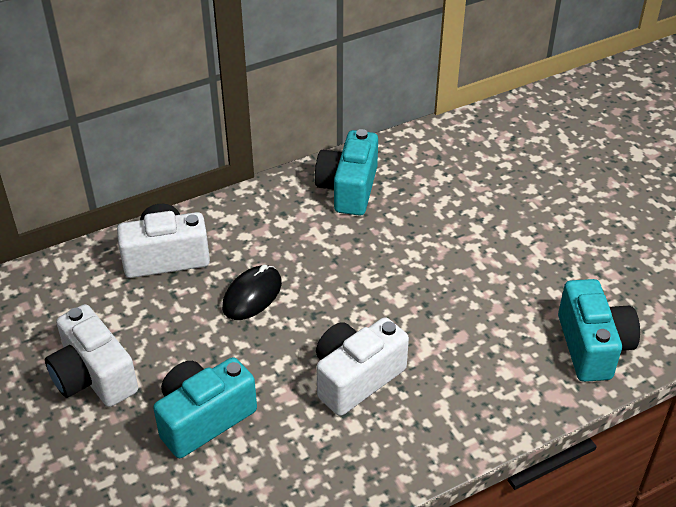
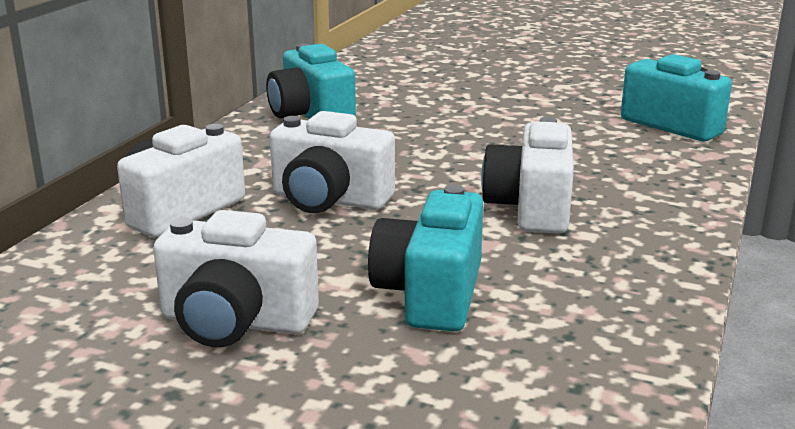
camera: 40 degrees left, 20 degrees down
black mouse [222,265,282,320] -> white camera [270,111,395,213]

